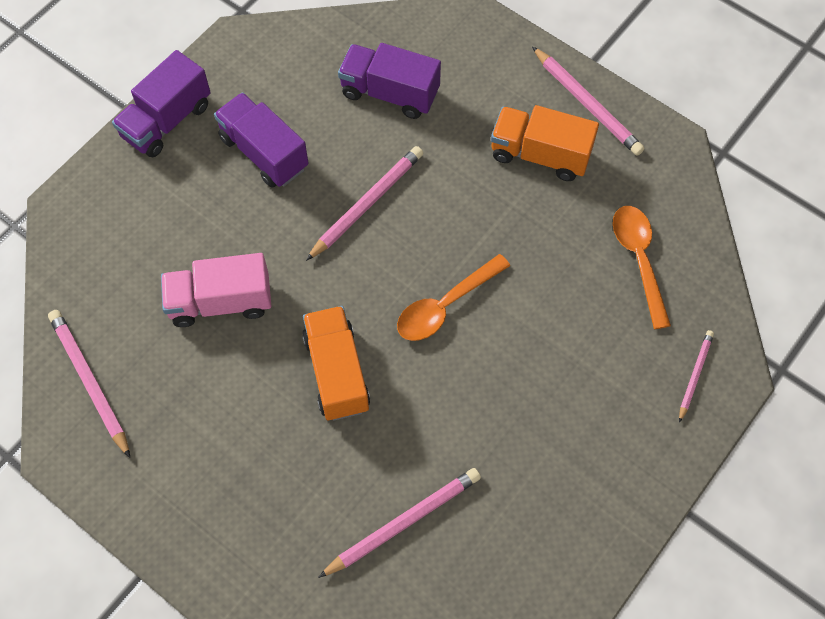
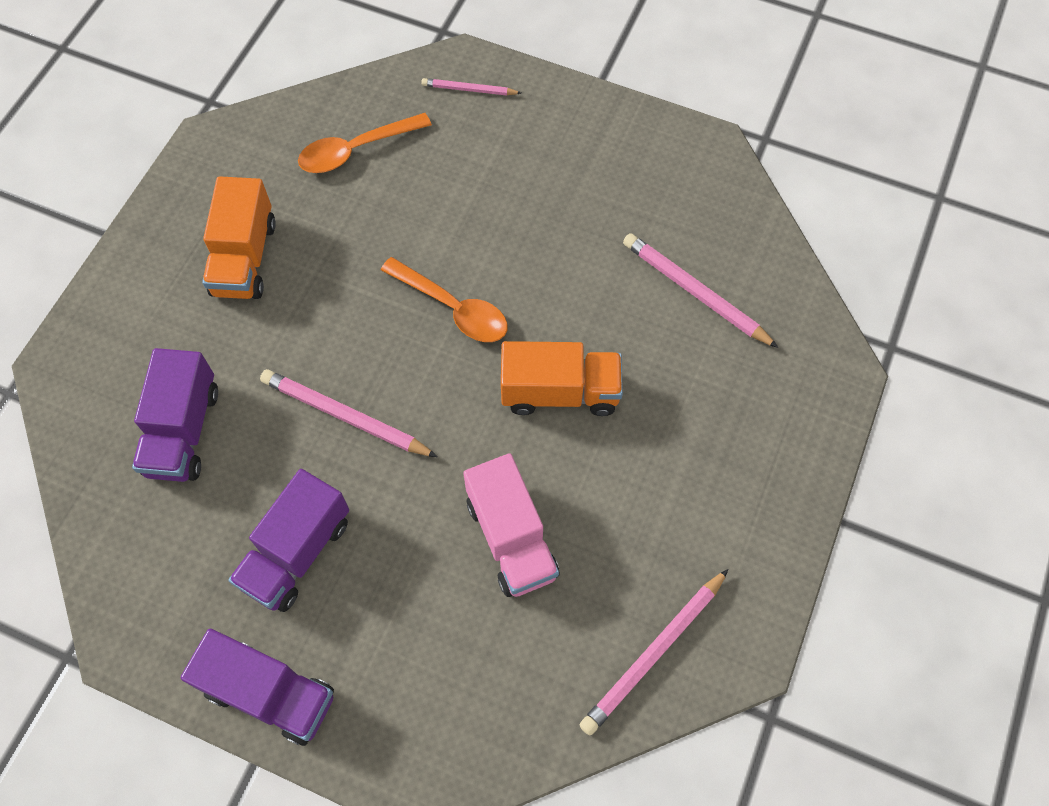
camera: 105 degrees left, 0 degrees up
orange truck [302,306,370,421] -> orange truck turned 150 degrees counterclockwise [501,341,623,416]
pink pencil [532,46,644,156] -> none

